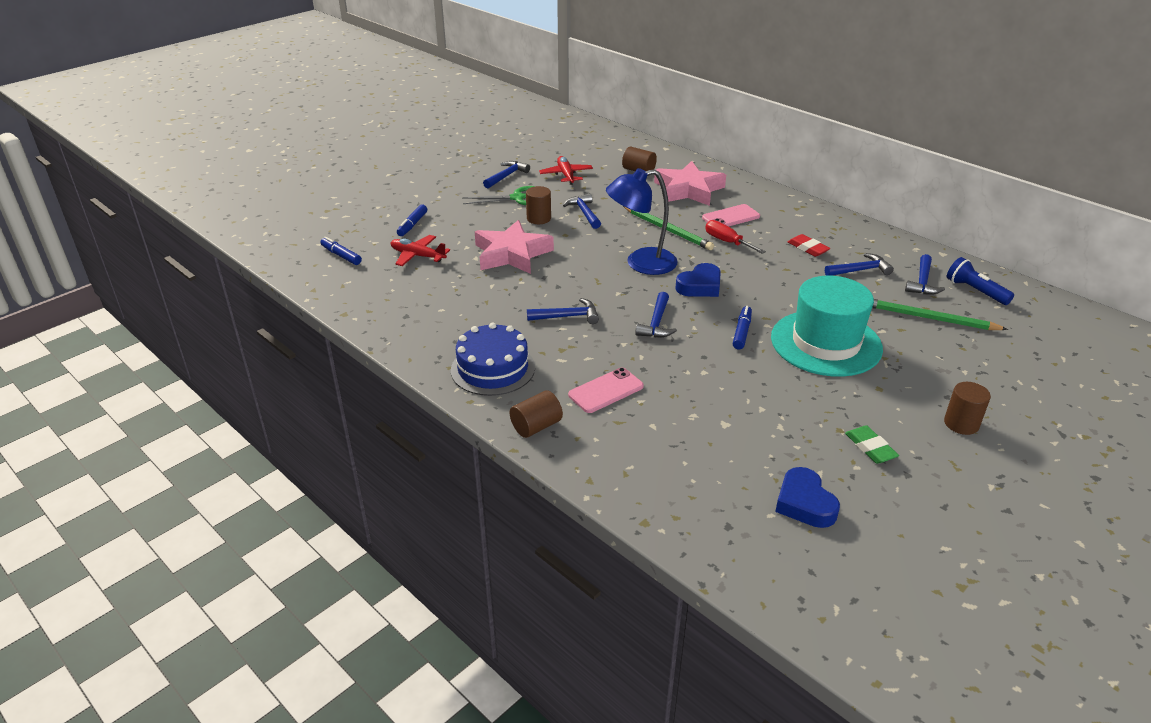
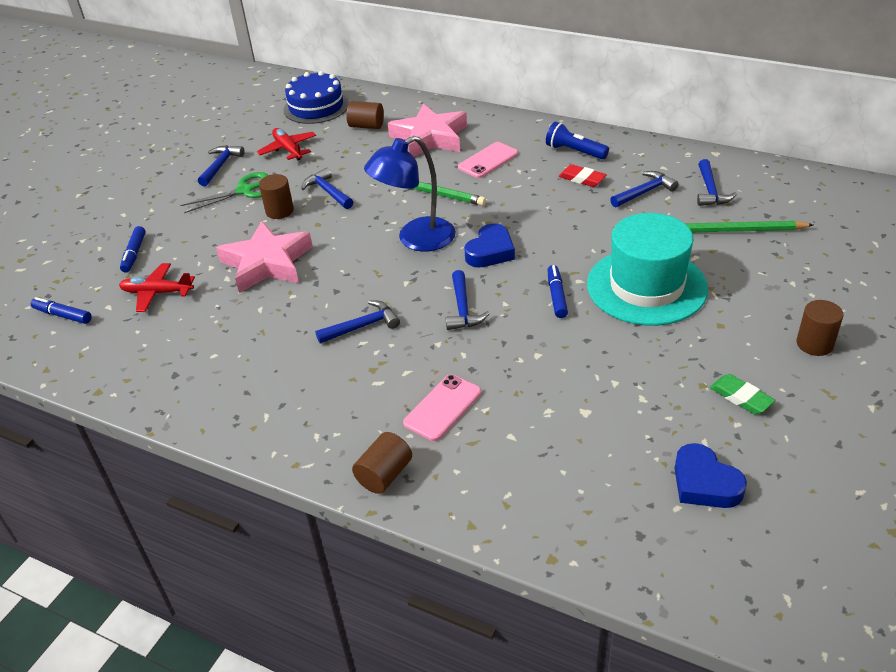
camera: 15 degrees left, 5 degrees up
blue cake [451,322,535,396] -> blue cake moved to [284,71,349,124]
red screwdriver [705,220,766,254] -> none
blue flashlight [947,257,1014,305] -> blue flashlight moved to [546,122,609,160]

